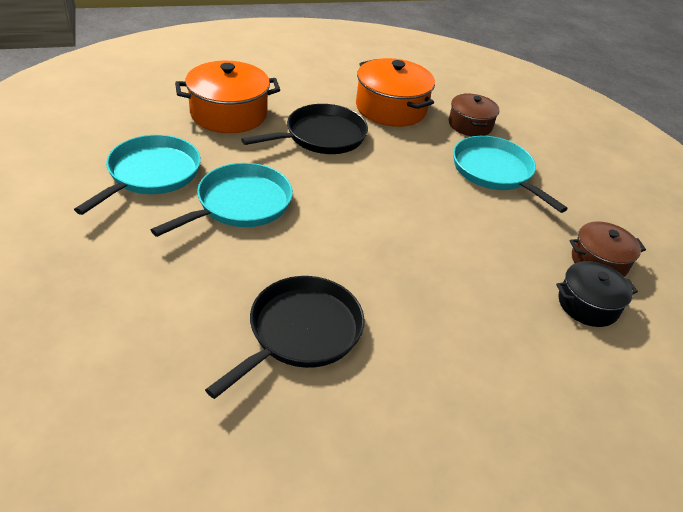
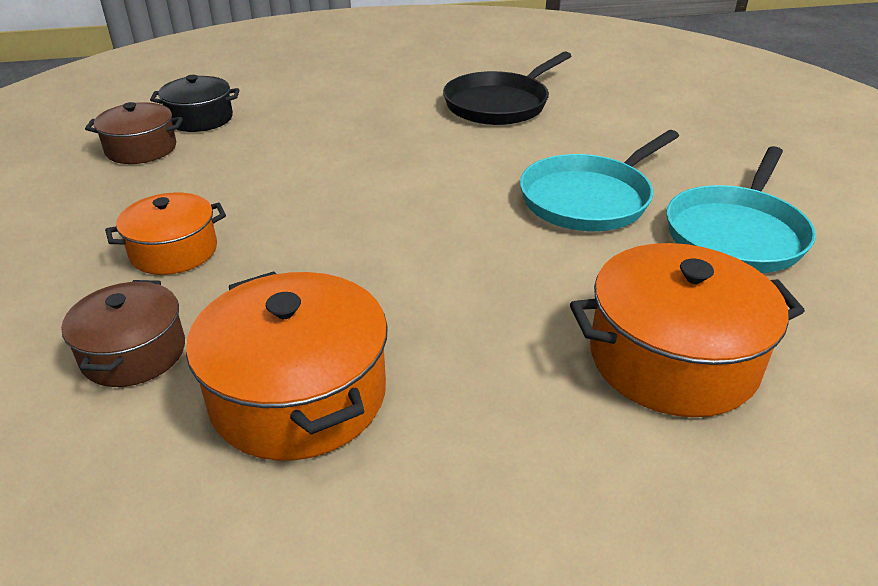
camera: 170 degrees left, 5 degrees down
black pan [241,104,368,154] -> none
turquoise pan [453,136,568,213] -> orange pot [105,192,226,275]

